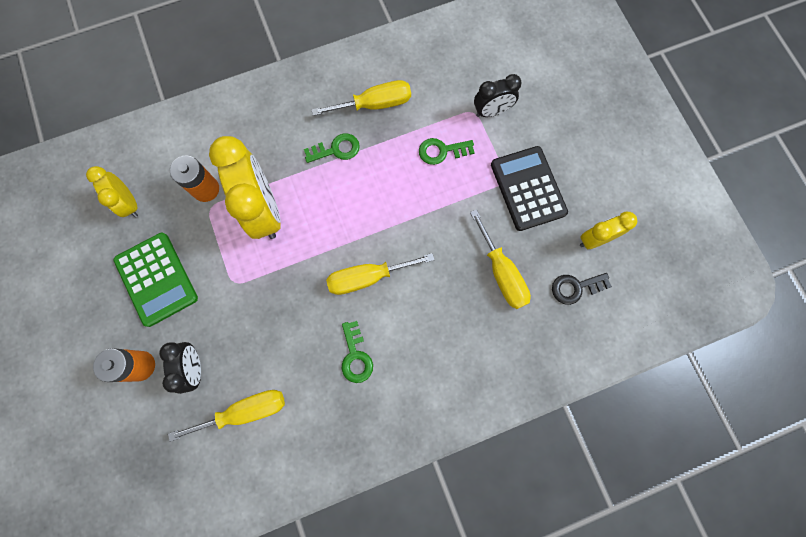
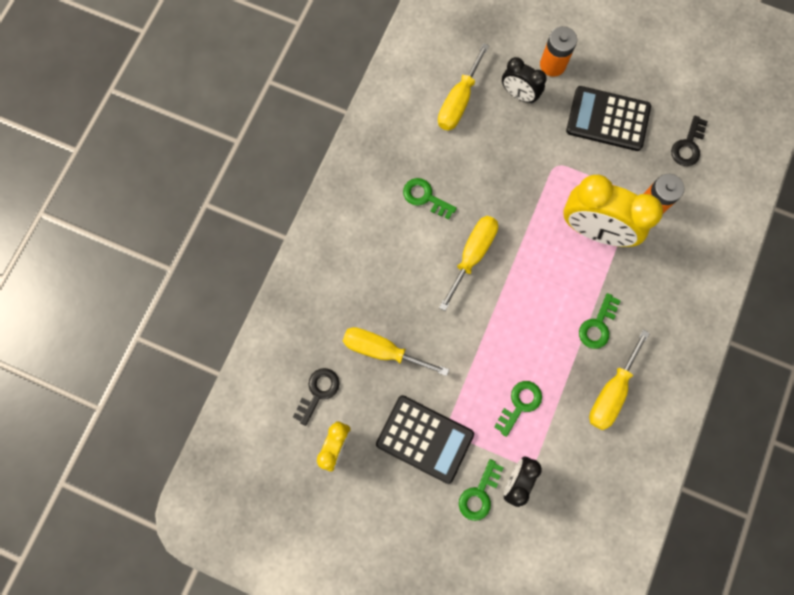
camera: 135 degrees right, 0 degrees up
yellow clock [86,166,138,217] -> black key [671,116,708,166]
green calculator [114,233,198,327] -> black calculator [566,86,651,151]
none -> green key [459,459,504,521]

